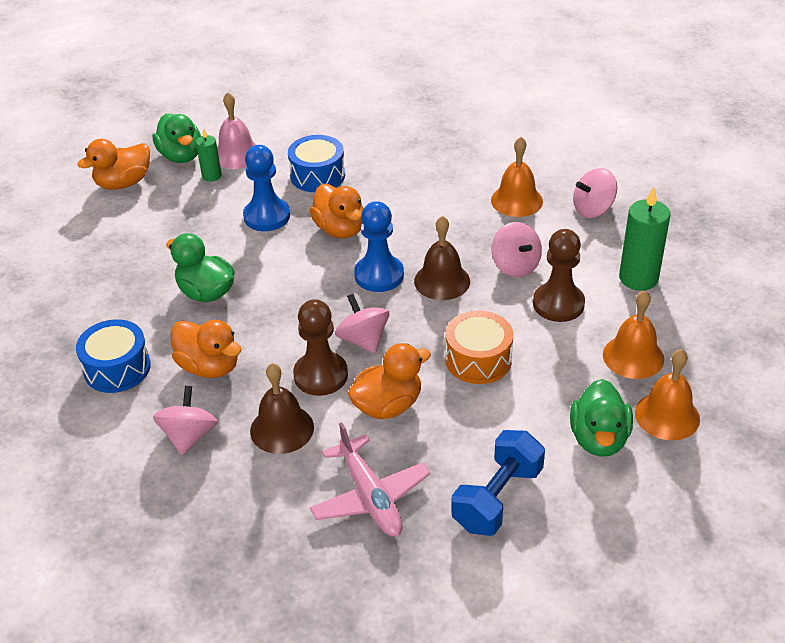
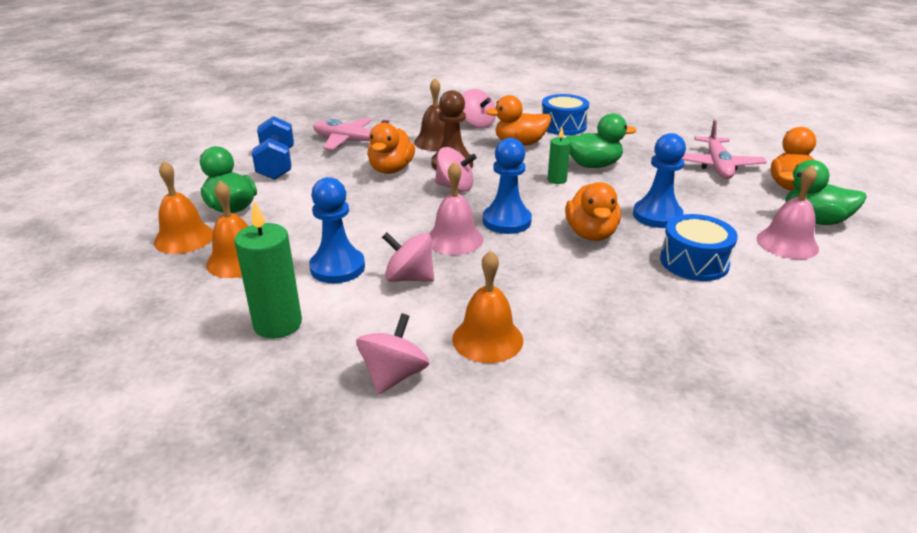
camera: 135 degrees right, 10 degrees down
green candle [196,128,222,182] -> green candle moved to [548,128,571,184]
orange duck [310,184,363,238] -> orange duck turned 105 degrees counterclockwise [565,182,621,241]
brown bell [414,216,470,300] -> pink bell [429,161,484,255]
orange drum [445,310,513,384] -> none
brown pawn [533,229,585,322] -> blue pawn [309,177,365,283]
none -> pink plane [682,120,767,179]

